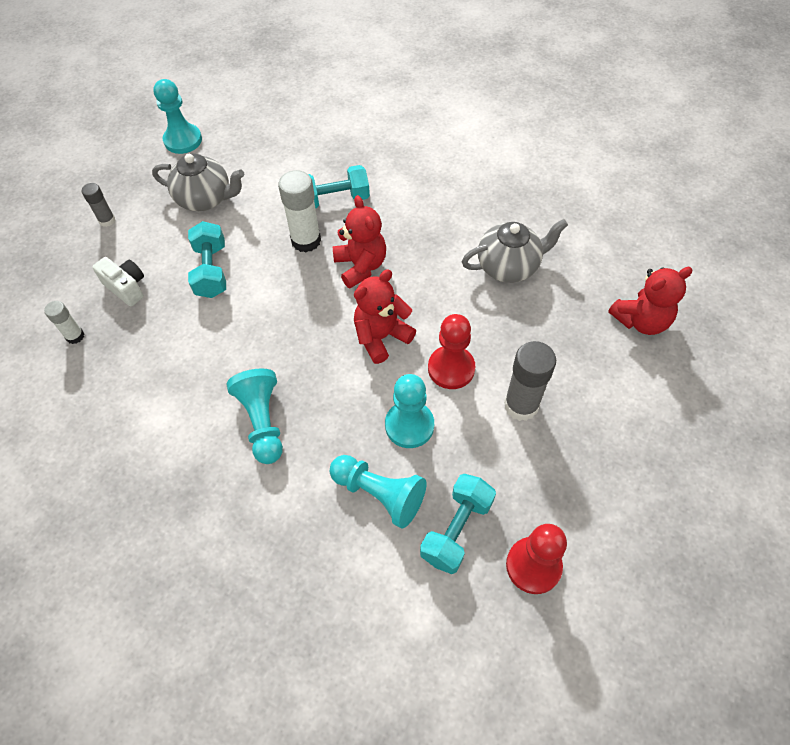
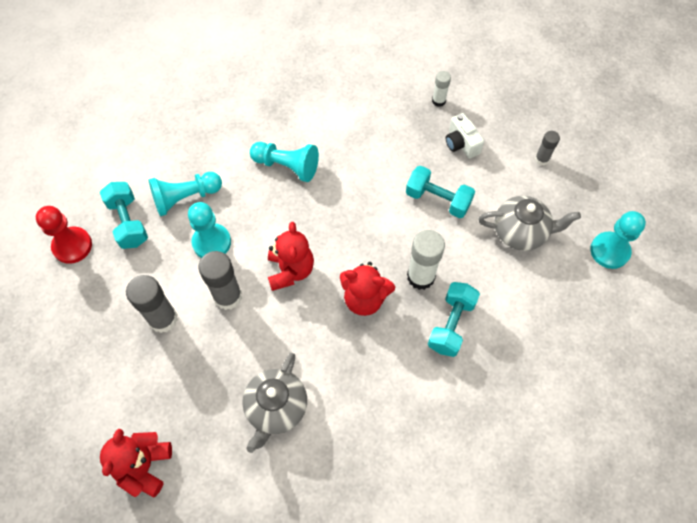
camera: 125 degrees right, 5 degrees up
white camera [92,257,144,306] -> white camera turned 75 degrees clockwise [446,113,484,159]
grey teapot [152,154,245,211] -> grey teapot turned 135 degrees counterclockwise [478,196,581,251]
red pawn [428,314,475,389] -> grey glue stick [198,251,242,310]

